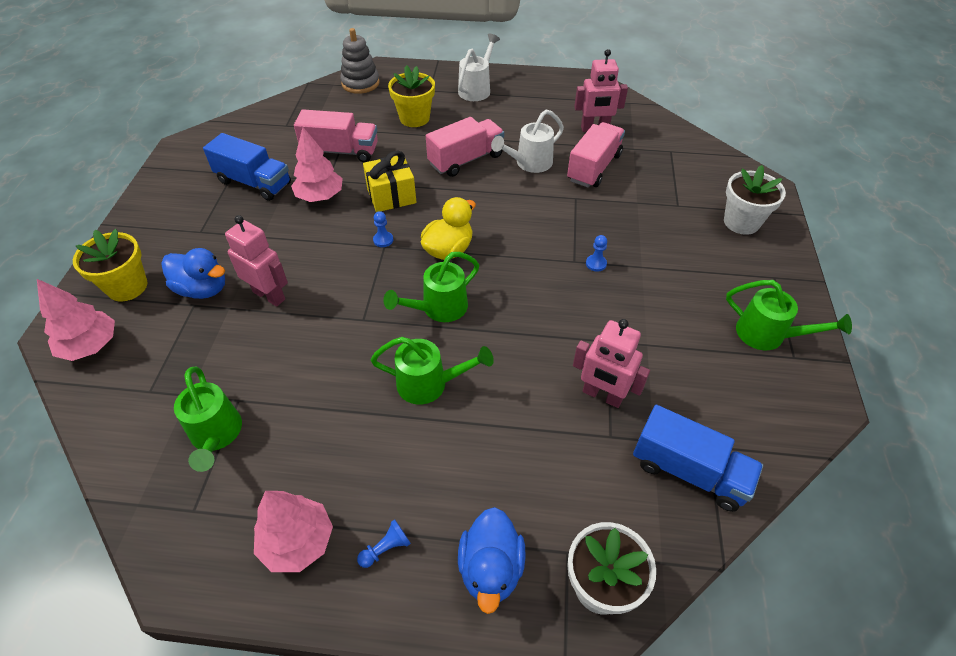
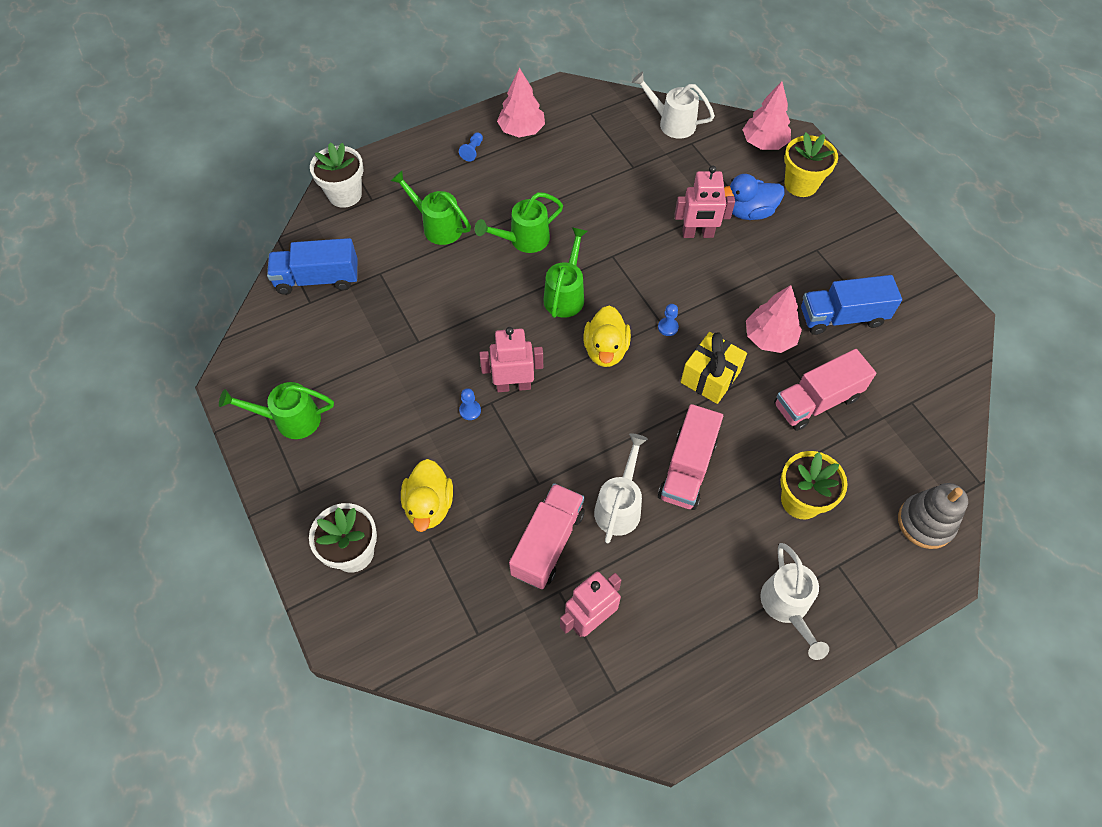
camera: 145 degrees right, 10 degrees up
green watering can [174,367,242,472] -> green watering can moved to [390,170,471,245]
blue duck [458,507,526,614] -> none
pink truck [567,122,625,188] -> pink truck turned 150 degrees counterclockwise [509,483,585,589]
pink robot [573,319,650,408] -> pink robot moved to [479,327,543,392]
none -> yellow duck [401,459,453,532]
none -> white watering can [632,72,715,139]

